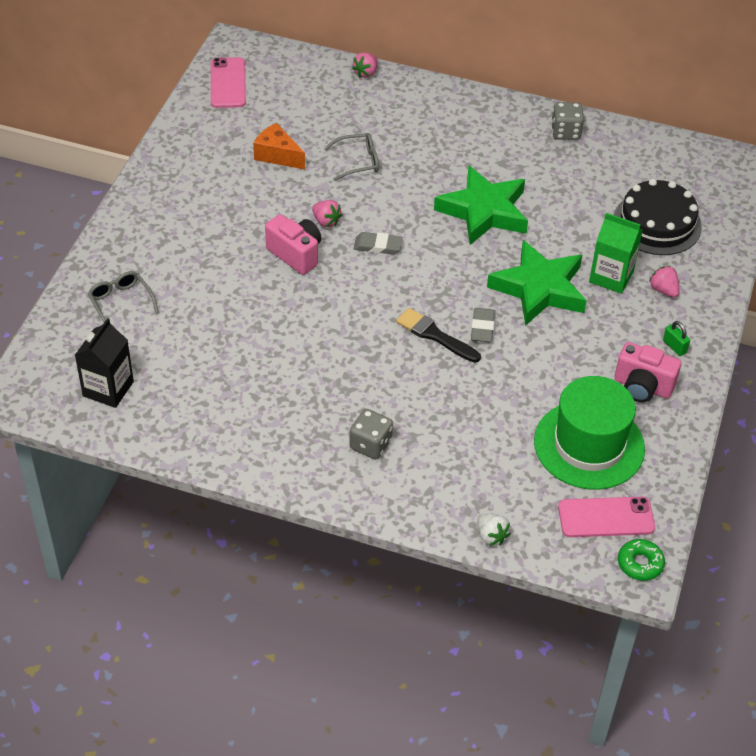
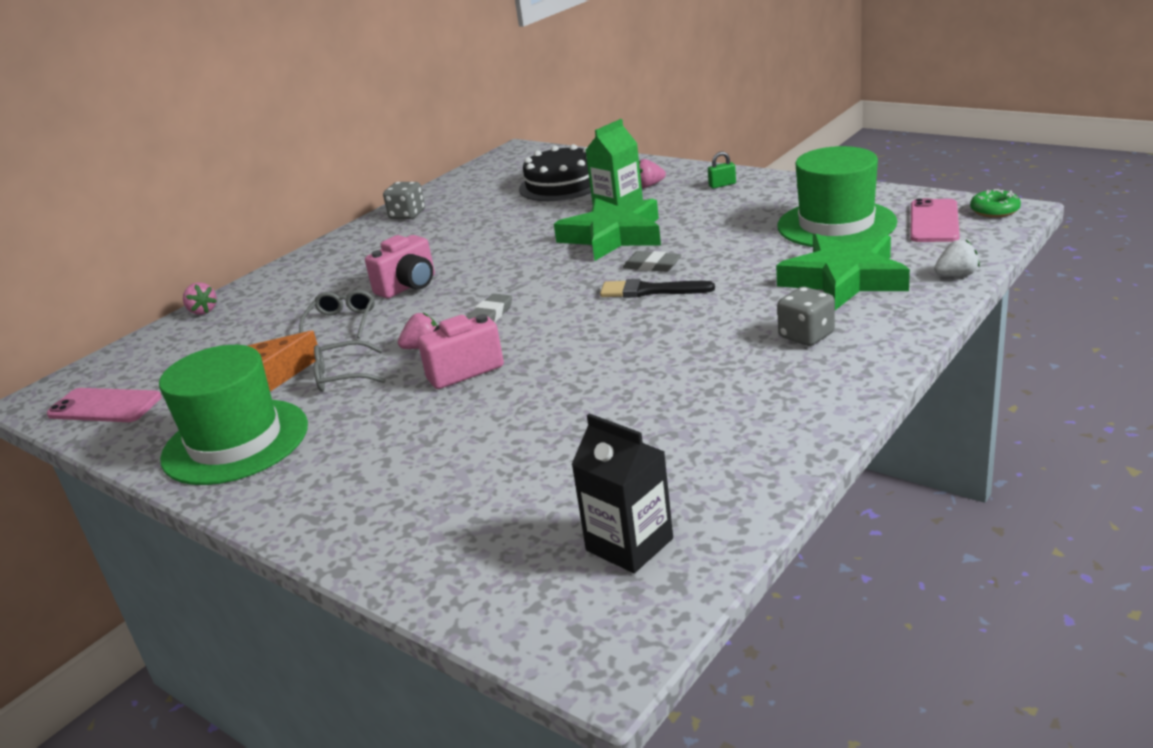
camera: 65 degrees left, 20 degrees down
grey glasses [88,271,159,322] -> grey glasses moved to [314,340,386,392]
black brush [396,308,481,363] -> black brush turned 45 degrees clockwise [600,279,715,298]
green star [434,166,528,245] -> green star moved to [776,234,910,310]
pink camera [615,342,681,402] -> pink camera moved to [365,235,435,299]
none -> green hat [159,345,308,485]

